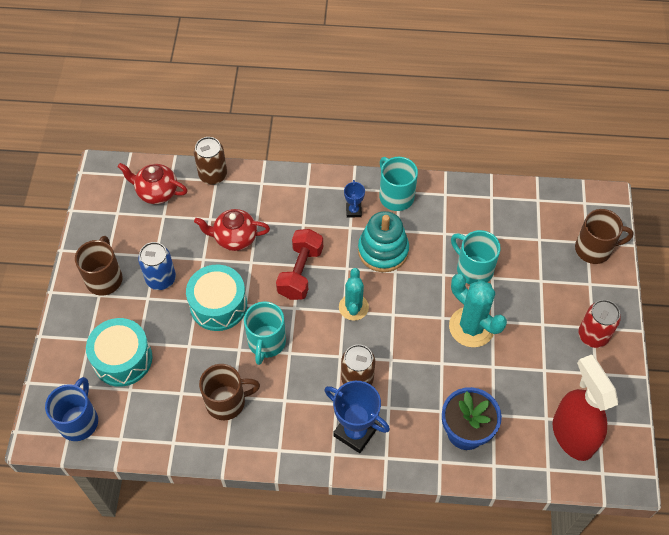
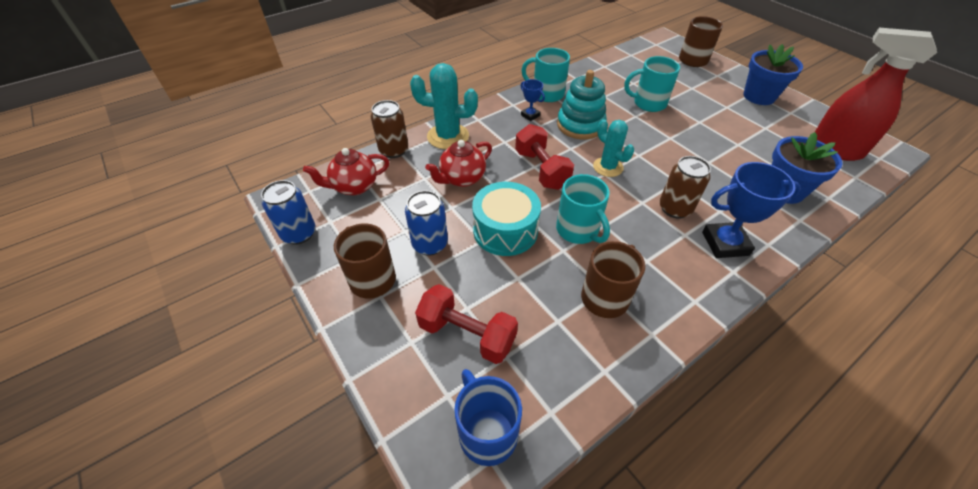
camera: 40 degrees left, 10 degrees down
turquoise drum [86,318,152,387] -> red dumbbell [415,284,518,364]
turquoise cactus [449,274,507,347] -> turquoise cactus moved to [410,63,478,149]
red can [578,300,621,348] -> blue flower pot [743,44,803,105]
none -> blue can [261,180,315,245]

